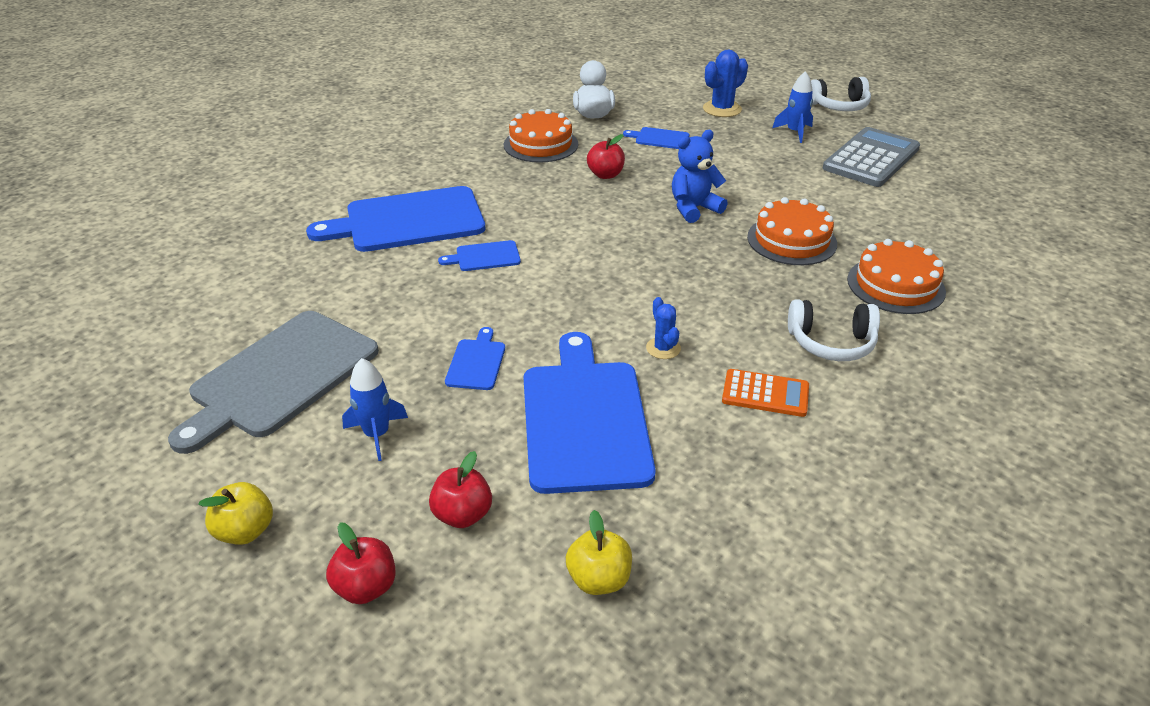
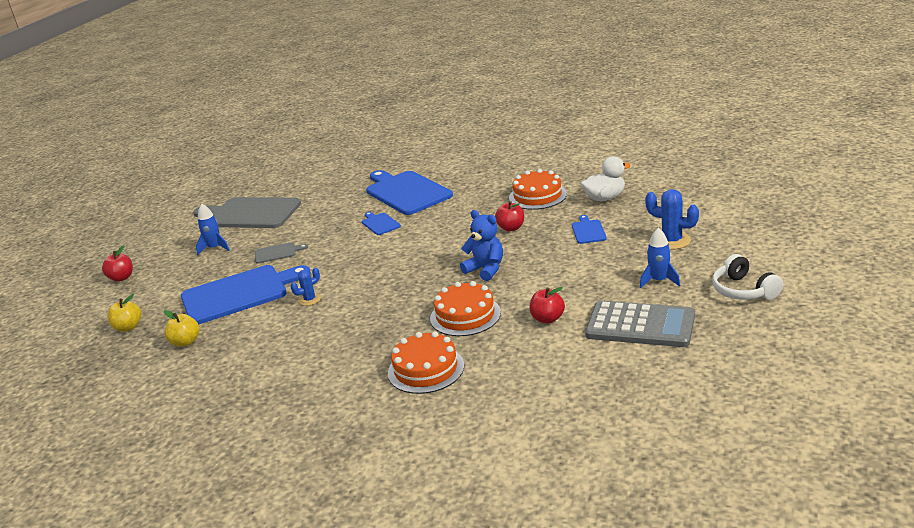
camera: 75 degrees right, 10 degrees down
yellow apple [198,482,273,545] -> yellow apple moved to [164,310,200,347]
red apple [429,451,492,528] -> red apple moved to [529,287,565,323]
blue cutting board [445,327,505,390] -> grey cutting board [255,242,308,264]
orange calculator [722,369,809,417] -> none
white headphones [788,299,880,361] -> none

